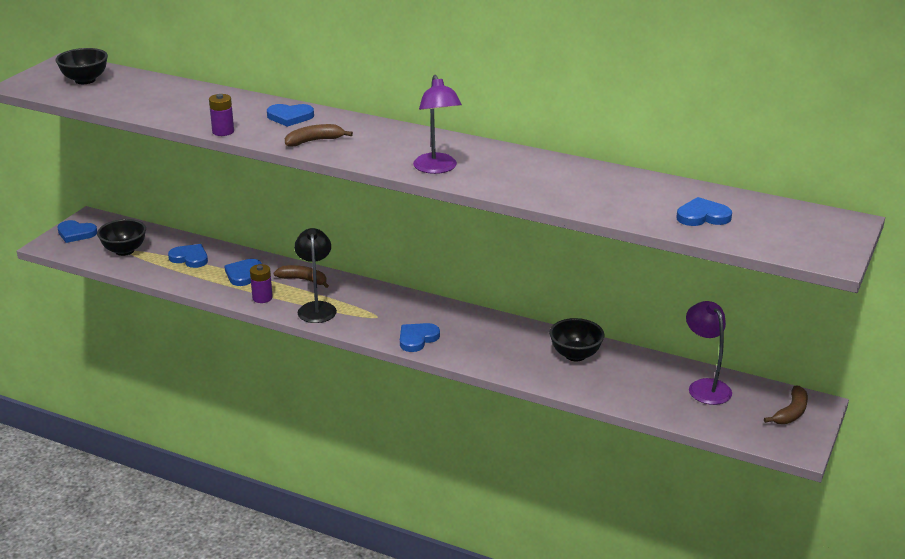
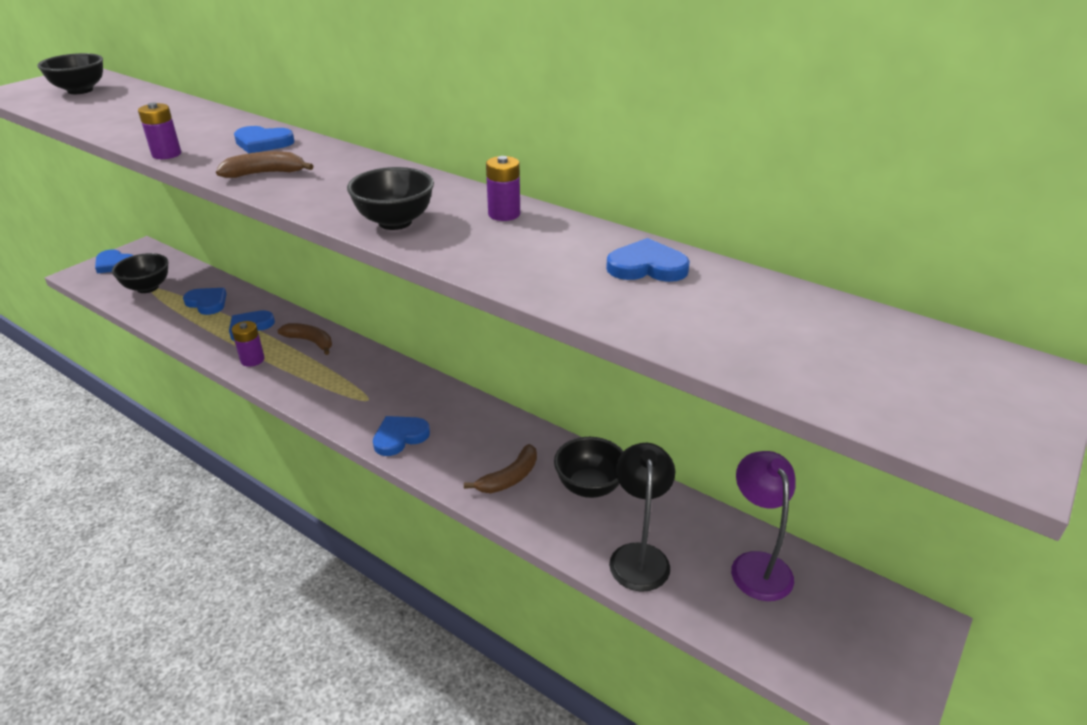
camera: 10 degrees right, 5 degrees up
black lamp [294,228,337,323] -> black lamp moved to [609,443,675,592]
purple lamp [413,75,462,174] -> black bowl [347,167,434,230]
blue heart [677,197,732,226] -> blue heart moved to [606,238,690,282]
brown banana [764,386,808,424] -> brown banana moved to [464,444,537,493]
none -> purple battery [486,156,520,221]

